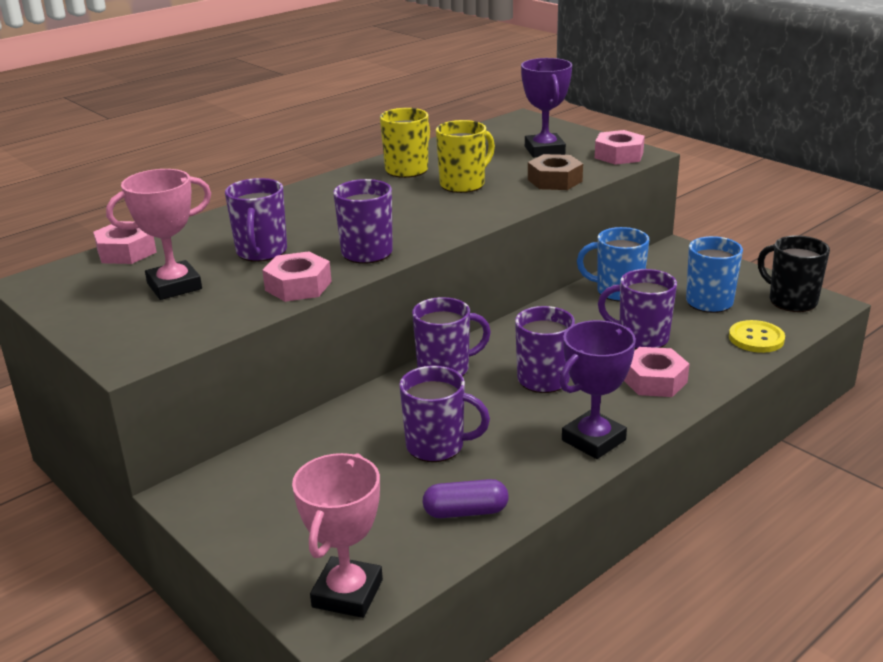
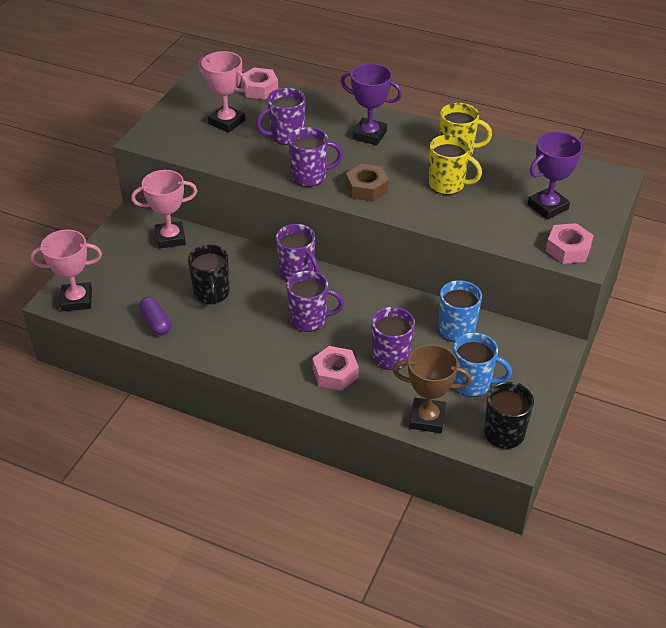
camera: 65 degrees right, 15 degrees up
pink nut [262,251,332,302] -> none
purple mug [399,366,490,462] -> black mug [188,244,230,305]
brown nut [528,154,583,190] -> brown nut moved to [346,164,389,202]
purple trophy [559,320,636,459] -> purple trophy moved to [341,63,402,145]
yellow button [729,320,785,353] -> brown trophy [392,344,472,433]
none -> pink trophy [131,170,197,249]

